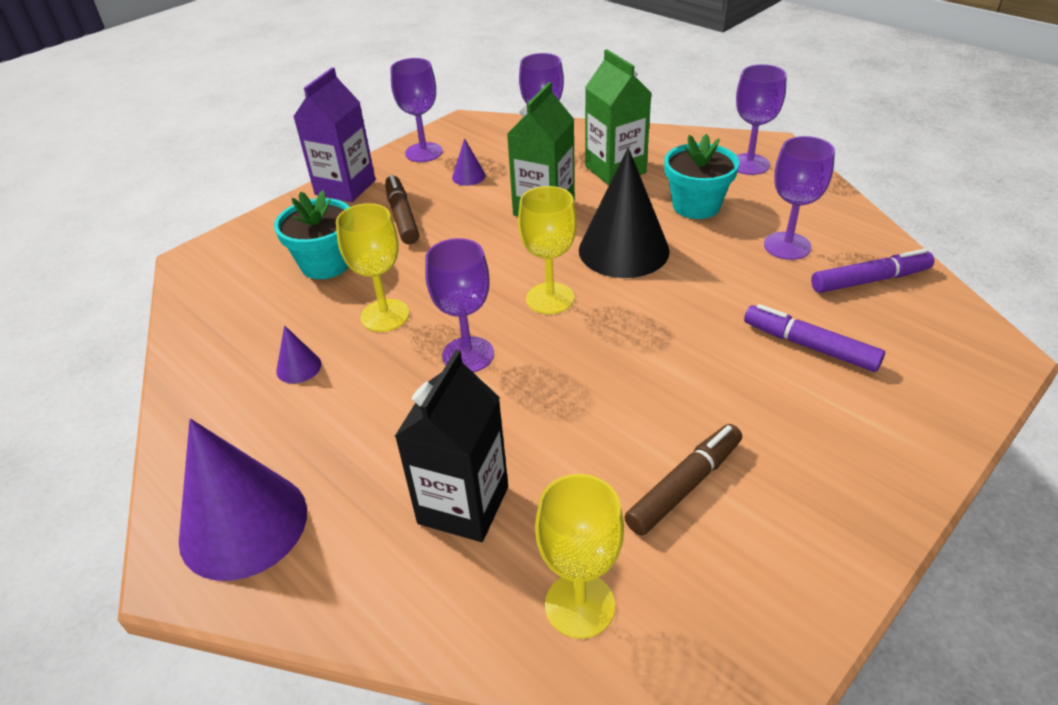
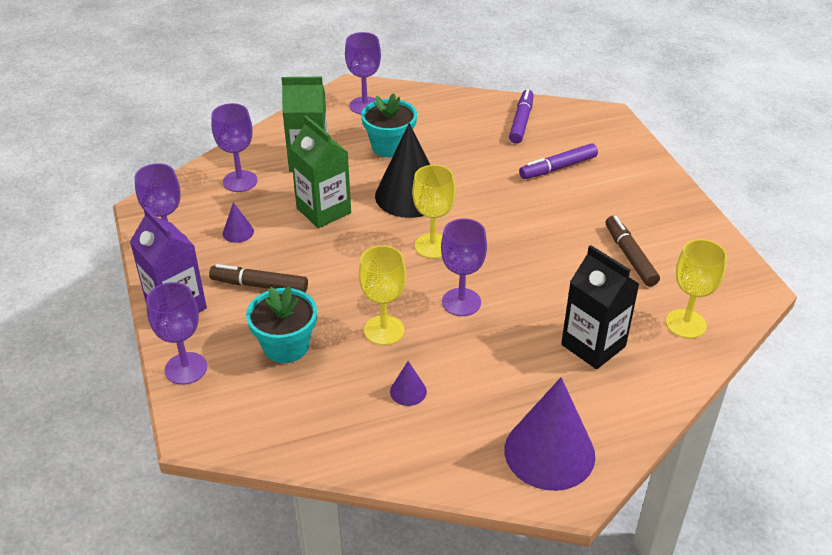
camera: 65 degrees left, 0 degrees up
purple goblet [764,136,835,260] -> purple goblet moved to [146,282,207,385]

